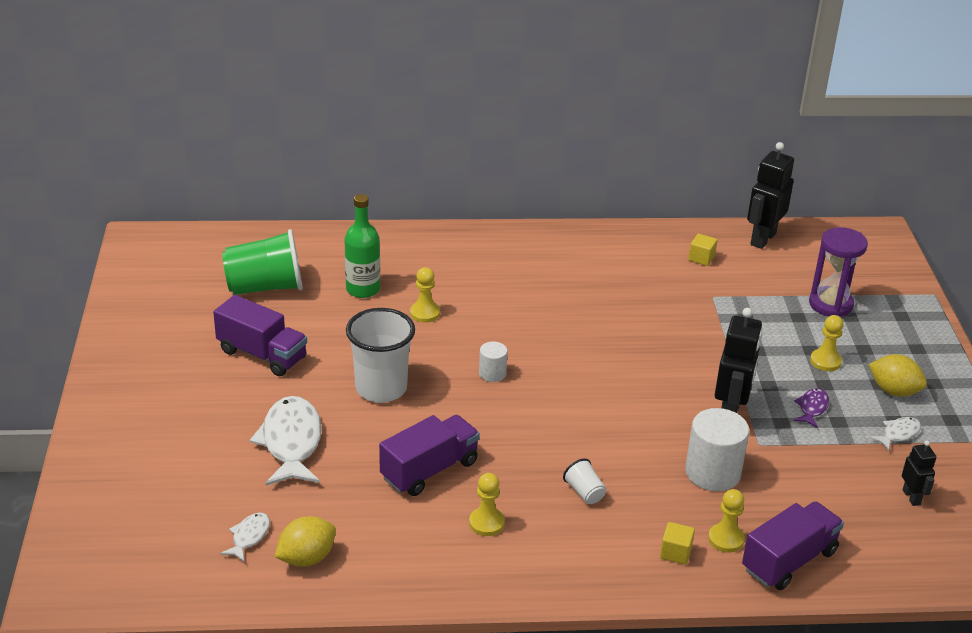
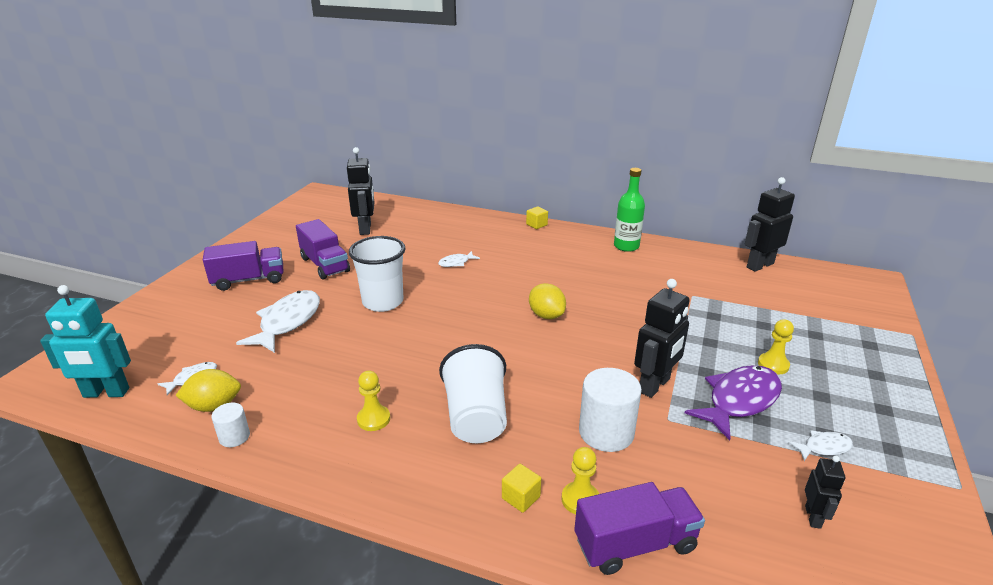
camera: 25 degrees right, 5 degrees down
green cup [222,229,303,295] -> black robot [347,147,374,235]
green bottle [344,194,380,298] -> green bottle moved to [614,168,645,252]
purple truck [379,415,480,496] -> purple truck moved to [203,241,283,291]
yellow pawn [410,267,440,323] -> white fish [438,251,480,267]
white cylinder [479,342,508,382] -> white cylinder moved to [211,403,250,447]
white cup [563,459,606,504] -> white cup [439,344,507,443], size x2.22
yellow cube [688,234,718,266] -> yellow cube moved to [526,206,548,229]
purple fish [794,388,829,428] -> purple fish [685,365,782,440], size x2.06
purple hourglass [809,227,868,317] -> none
yellow lemon [869,354,927,397] -> yellow lemon moved to [529,283,566,319]
none -> turquoise robot [40,285,131,398]

